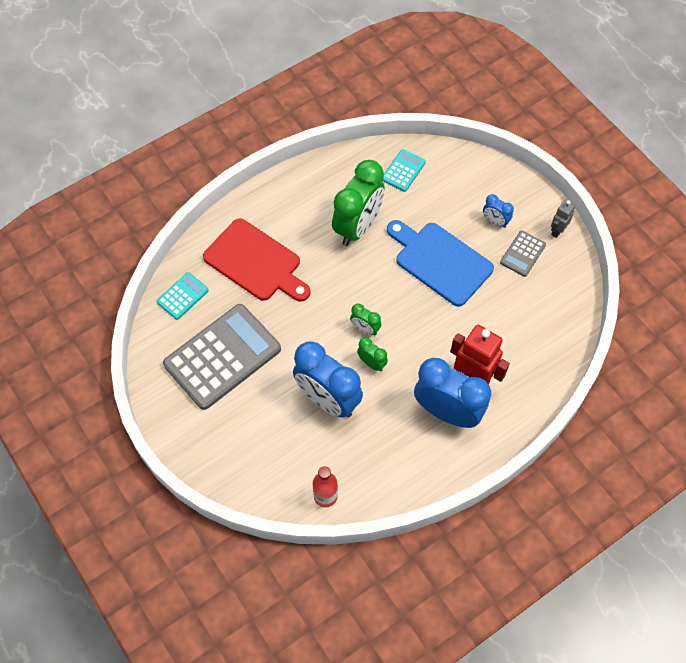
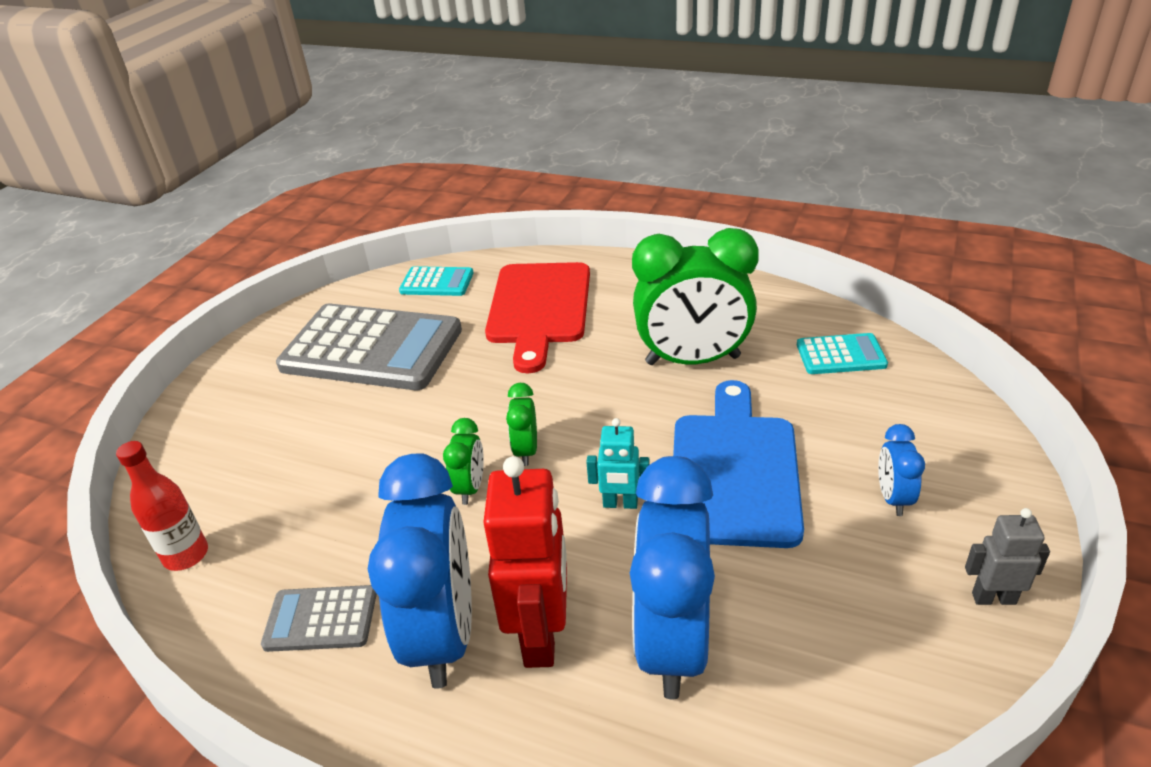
camera: 60 degrees right, 25 degrees down
blue clock [293,341,363,418] -> blue clock moved to [630,456,715,700]
grey calculator [500,231,546,277] -> grey calculator moved to [261,585,377,652]
none -> turquoise robot [586,418,650,509]

